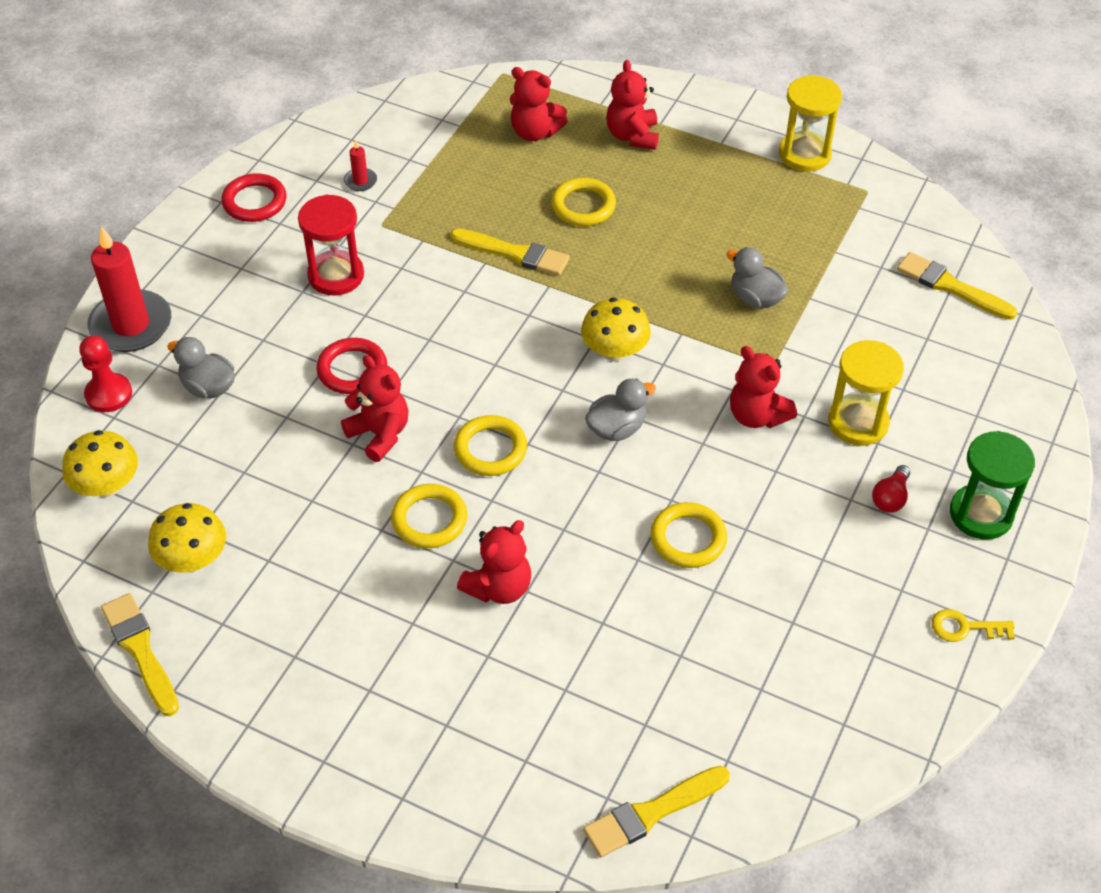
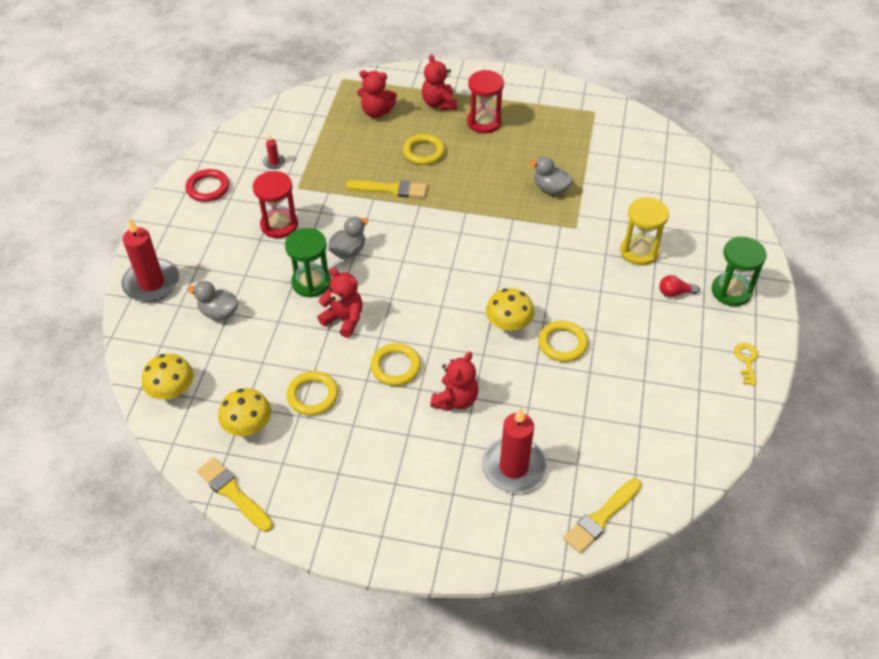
camera: 15 degrees left, 0 degrees up
red pawn [79,335,132,412] -> none
red ring [316,338,387,394] -> green hourglass [285,228,331,298]
yellow ring [454,415,527,476] -> yellow ring moved to [287,371,338,416]
yellow mushroom [581,298,651,361] -> yellow mushroom moved to [486,288,535,332]
grey duck [585,379,656,441] -> grey duck moved to [328,217,368,259]
red teddy bear [730,346,797,428] -> none
yellow hourglass [779,75,842,172] -> none
red light bulb [872,465,910,513] -> red light bulb turned 75 degrees clockwise [659,275,700,297]
yellow brush [897,252,1017,320] -> none
yellow key [932,609,1015,642] -> yellow key turned 105 degrees clockwise [734,343,758,386]
none -> red hourglass [467,70,504,134]
none -> red candle [482,408,547,493]

